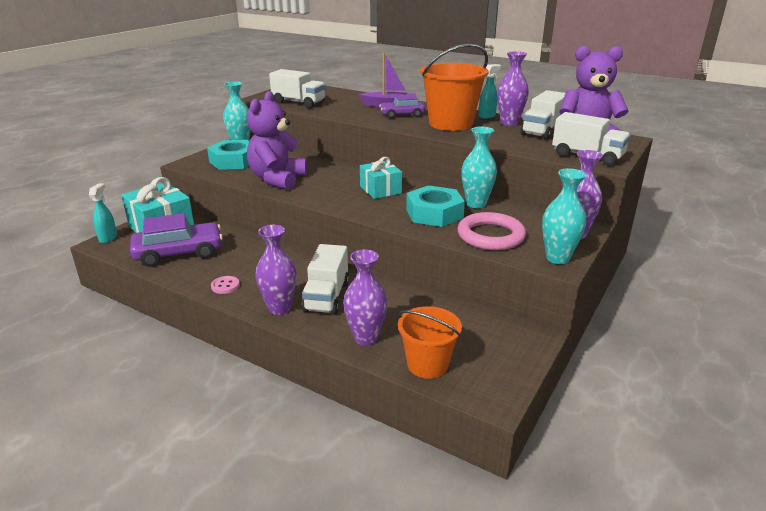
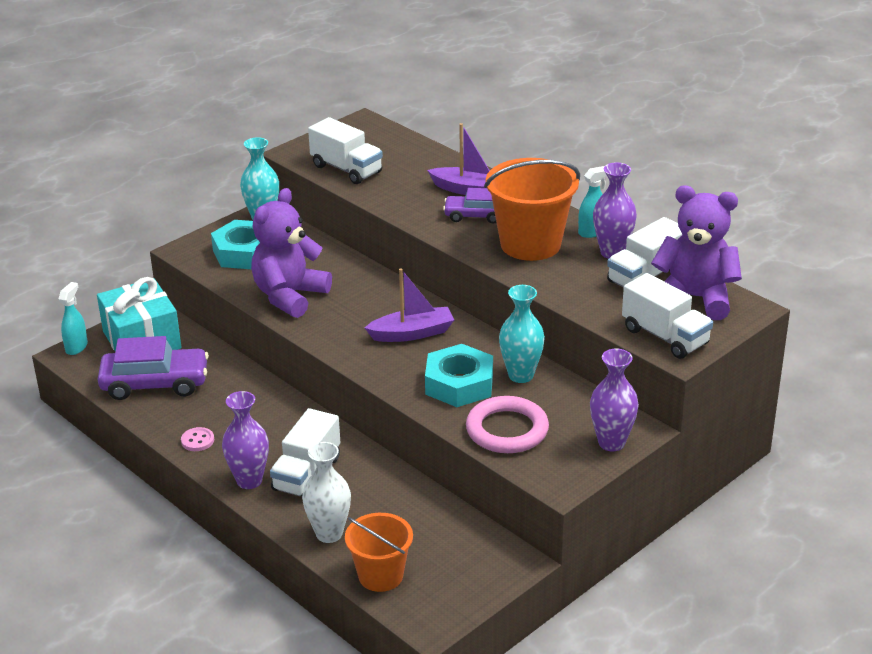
camera: 15 degrees right, 5 degrees up
purple vase [343,250,387,346] -> white vase [302,442,351,543]
turquoise gift [360,157,402,199] -> purple boat [365,268,454,342]
turquoise vase [542,168,587,264] -> none

